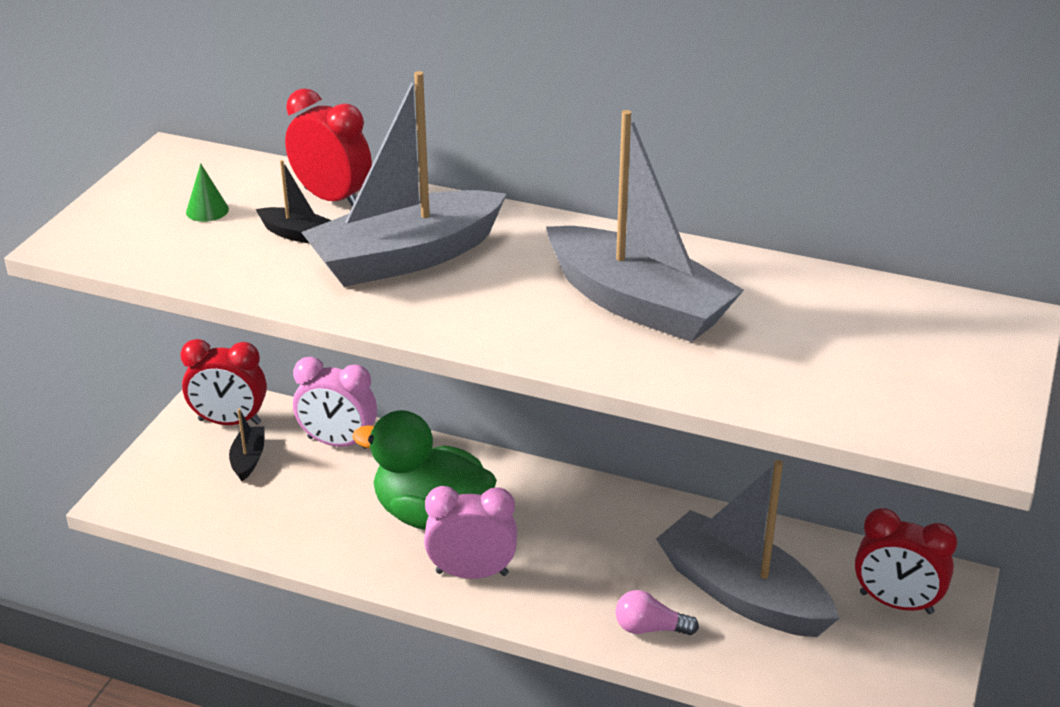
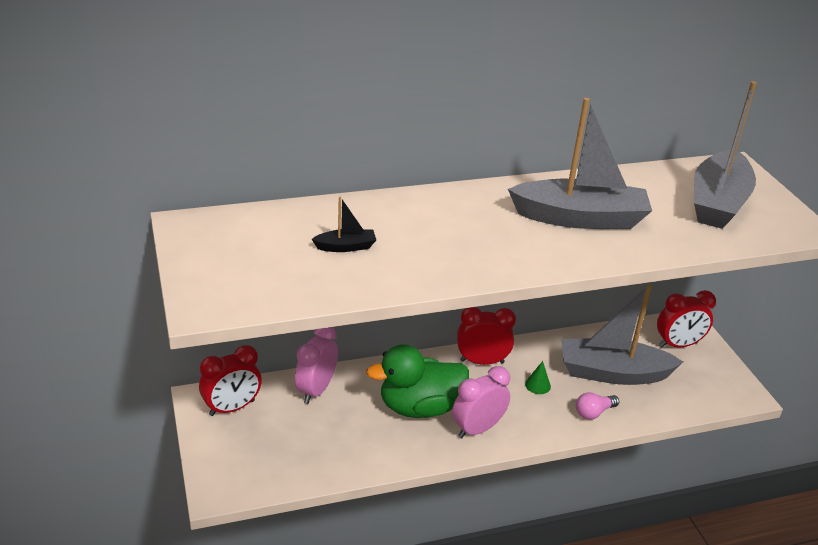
camera: 40 degrees left, 0 degrees up
green cone [186,163,229,222] -> green cone moved to [525,361,551,394]
black boat [229,408,265,481] -> none
red clock [285,88,372,206] -> red clock moved to [457,307,516,365]
pink clock [293,357,377,449] -> pink clock turned 135 degrees clockwise [295,327,338,404]
grey boat [301,71,507,287] -> grey boat moved to [694,81,757,229]

